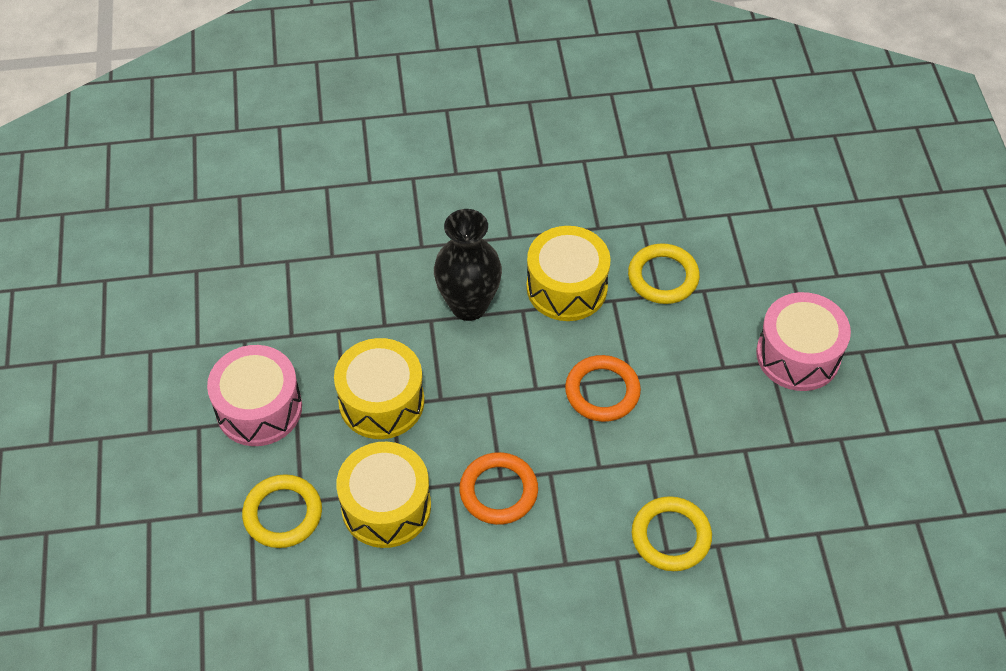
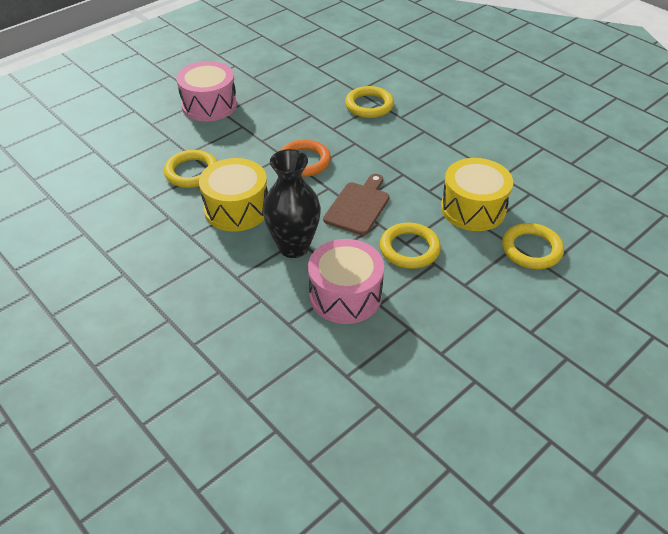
camera: 125 degrees left, 10 degrees down
pink drum [207,345,302,446] -> pink drum moved to [308,239,384,324]
yellow drum [334,338,425,439] -> yellow ring [380,223,441,269]
orange ring [459,452,538,525] -> none
none -> brown cutting board [323,174,390,235]

